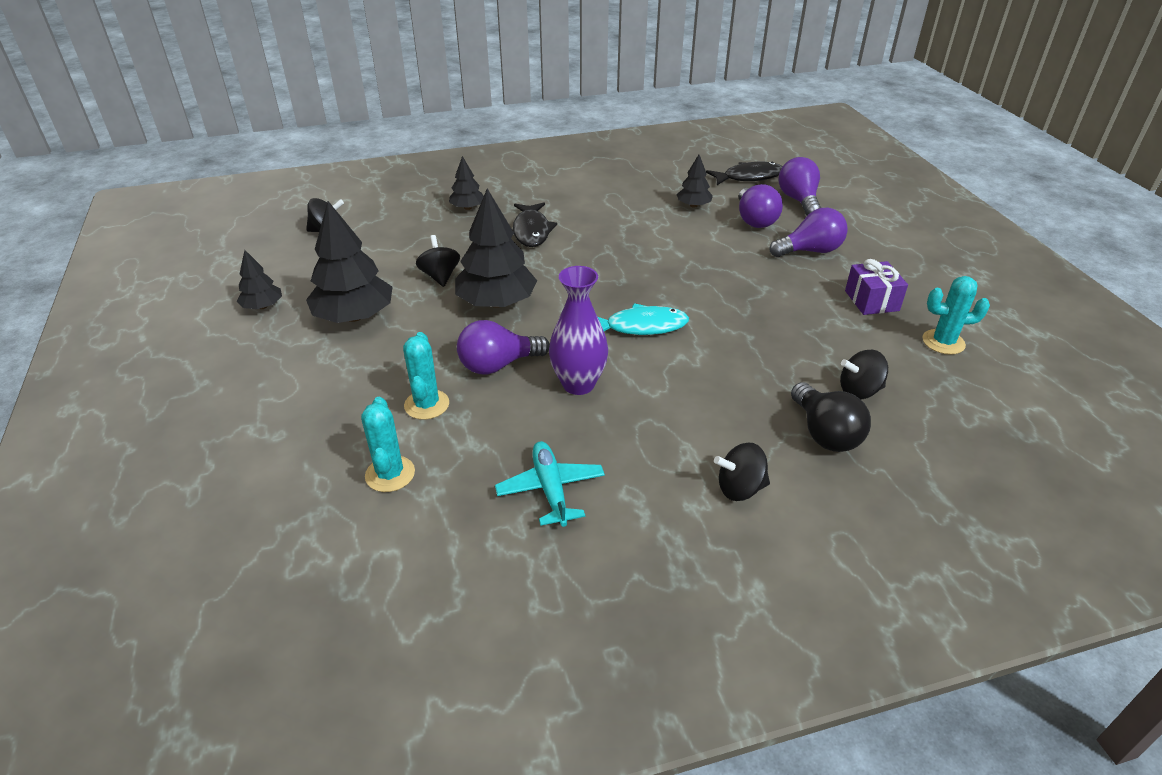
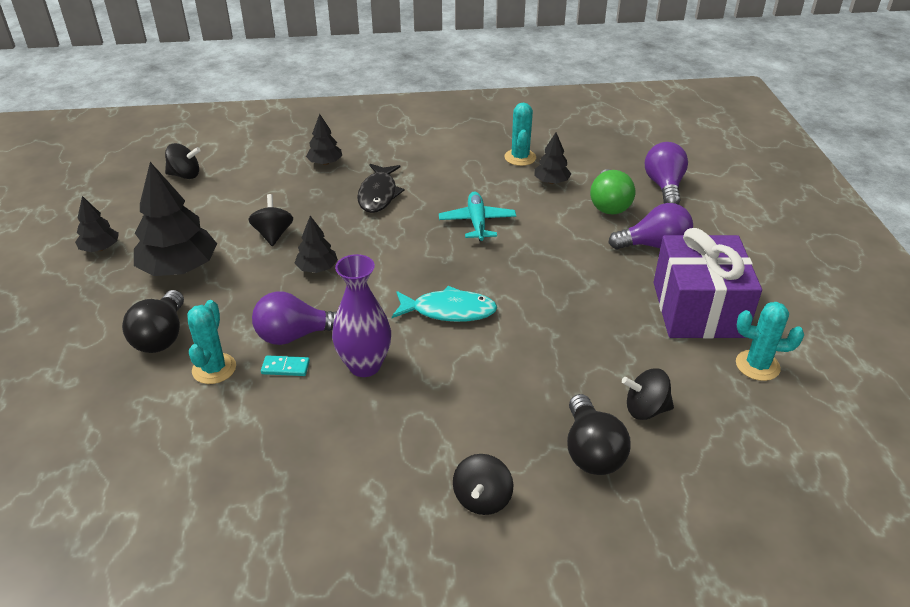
camera: 10 degrees right, 0 degrees up
turquoise cactus [361,397,415,492] -> turquoise cactus moved to [504,103,536,166]
black tree [455,188,537,308] -> black tree [295,216,338,273], size x0.53
turquoise plane [495,441,605,527] -> turquoise plane moved to [439,191,516,241]
black fish [706,162,783,185] -> none
black spinning top [714,443,770,501] -> black spinning top turned 75 degrees counterclockwise [453,454,513,515]
purple light bulb [739,184,783,228] -> green light bulb [590,169,635,214]
purple gift [845,259,908,315] -> purple gift [653,228,762,339], size x1.86
none -> black light bulb [122,290,184,353]
none -> turquoise domino [261,355,310,376]

